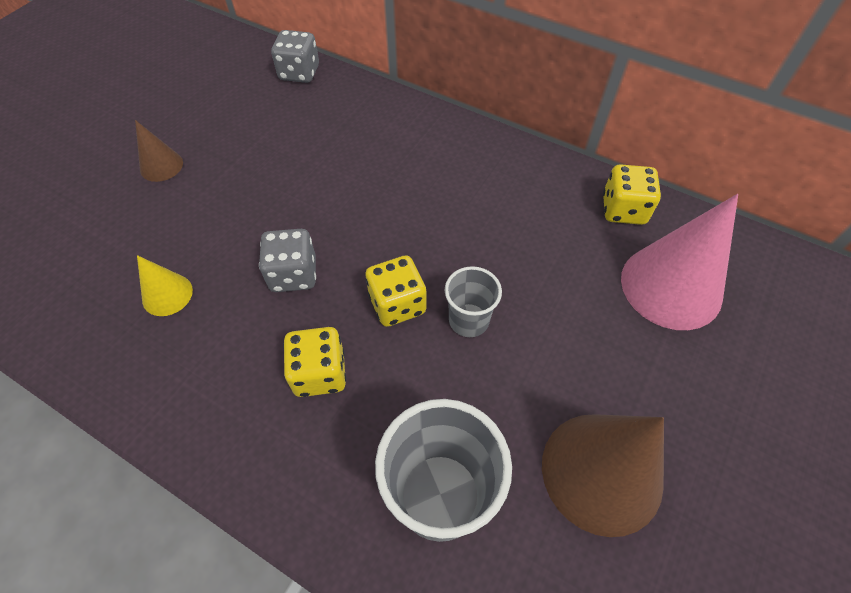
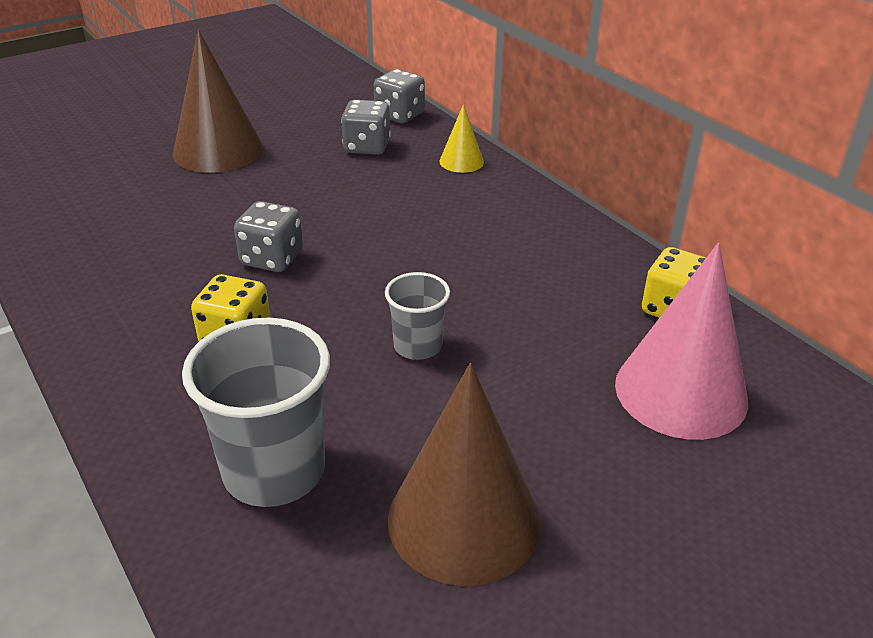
camera: 25 degrees right, 20 degrees down
brown cone [135,120,183,182] -> brown cone [173,30,264,173], size x2.03
yellow cone [137,255,193,316] -> yellow cone moved to [439,104,484,173]
yellow dice [365,255,426,327] -> none
none -> grey dice [341,100,391,155]

